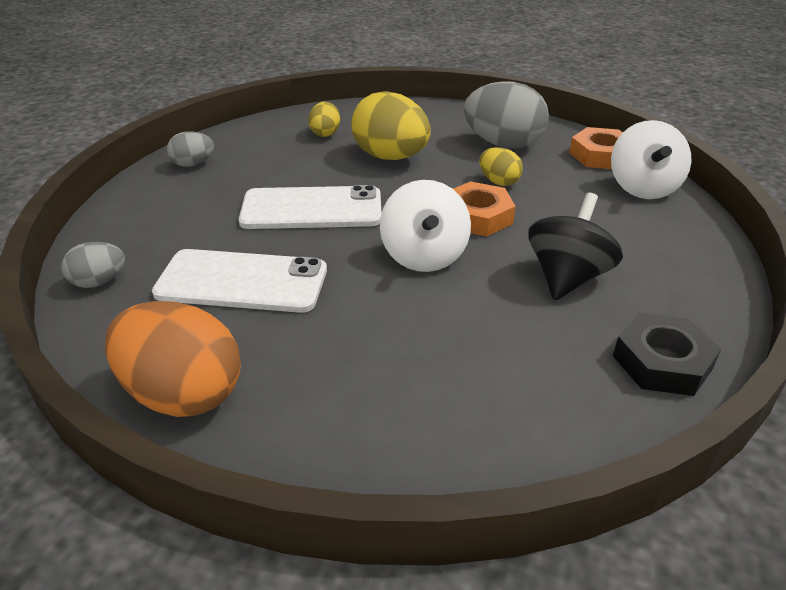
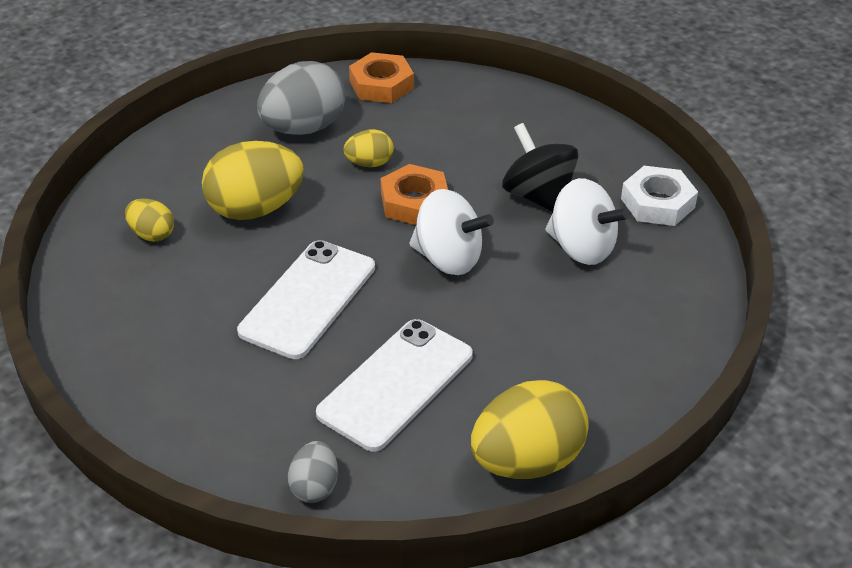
camera: 60 degrees left, 5 degrees up
orange egg [105,301,241,417] -> yellow egg [471,380,589,479]
grey egg [167,131,214,167] -> none
white spinning top [611,120,692,199] -> white spinning top moved to [546,178,630,265]
black nut [613,313,721,396] -> white nut [621,166,698,226]

